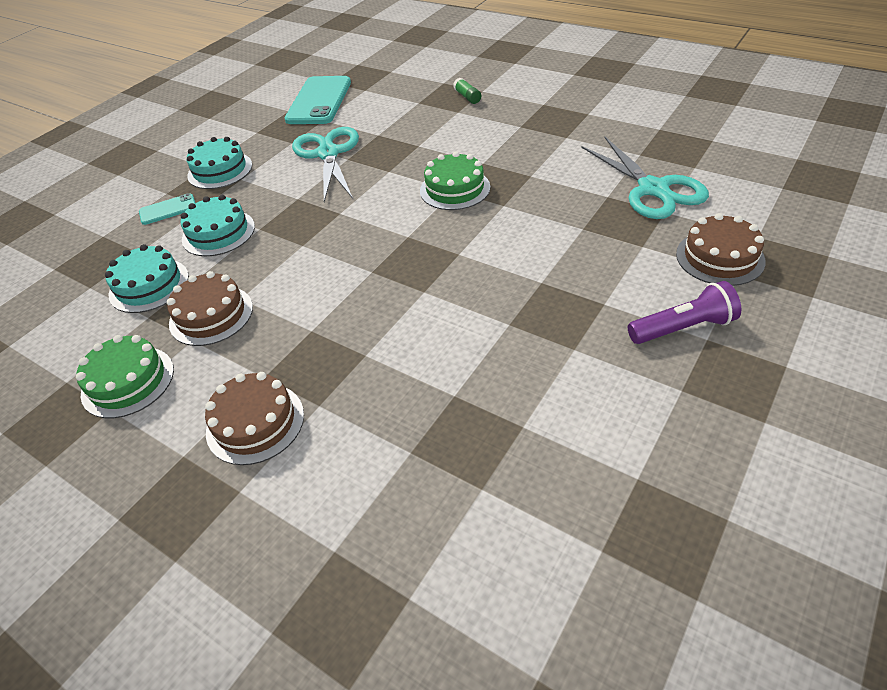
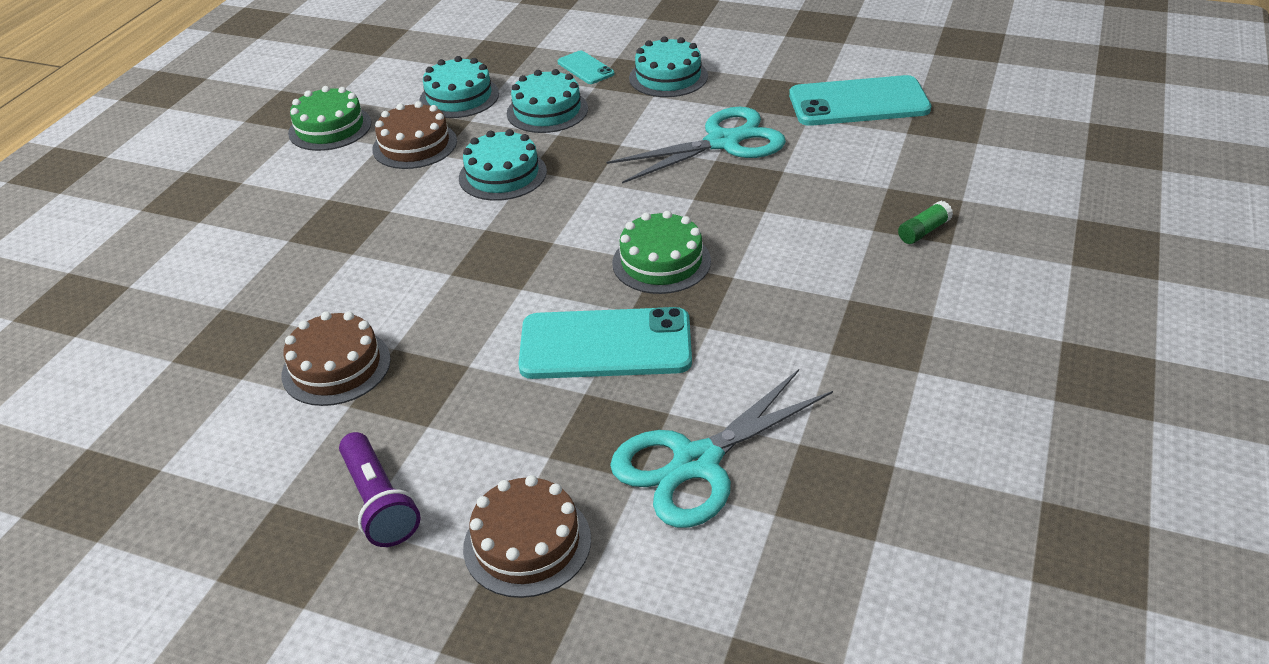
camera: 75 degrees right, 5 degrees down
brown cake [205,372,304,465] -> brown cake moved to [282,311,391,406]
none -> turquoise cake [459,129,547,201]
none -> turquoise phone [518,307,692,379]

